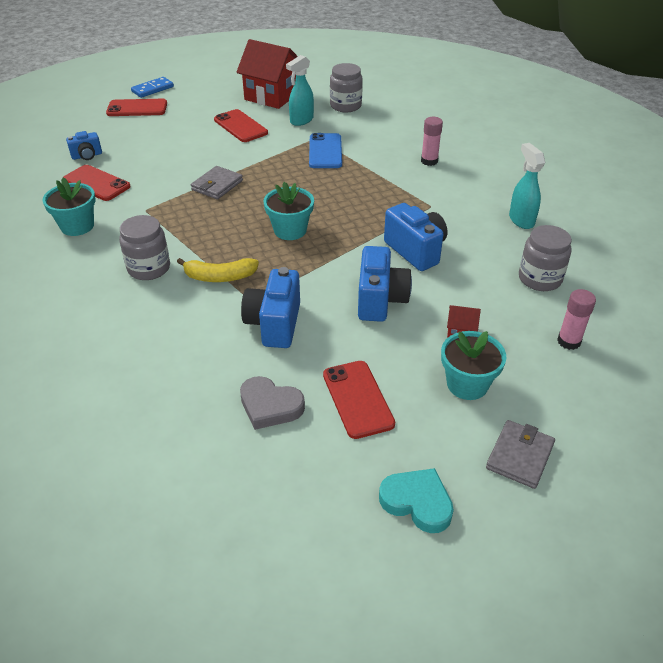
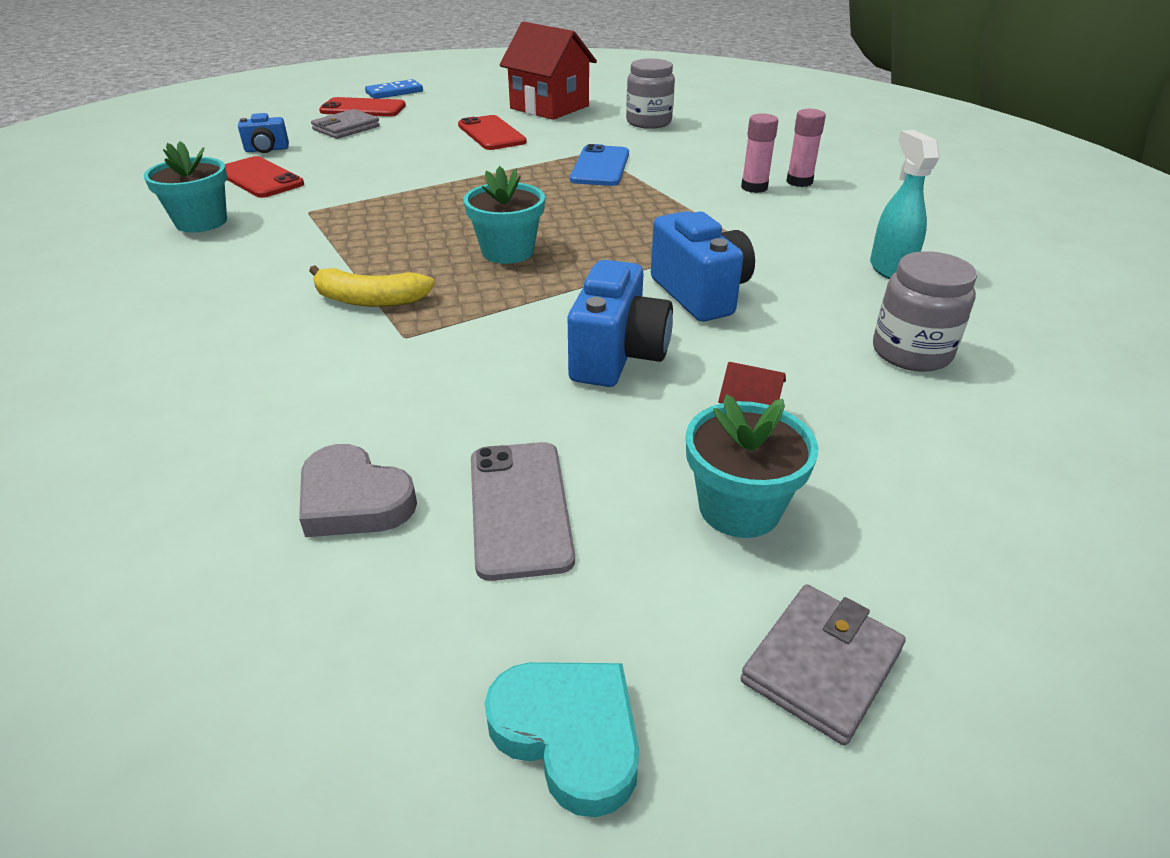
camera: 10 degrees right, 5 degrees down
grey jar [119,215,170,280] -> none
grey wallet [191,166,243,199] -> grey wallet moved to [311,109,380,139]
blue camera [241,267,300,348] -> none
turquoise spray bottle [286,55,314,126] -> none
red phone [323,361,395,439] -> grey phone [471,442,575,581]
pink glue stick [557,289,596,350] -> pink glue stick moved to [787,109,826,187]

